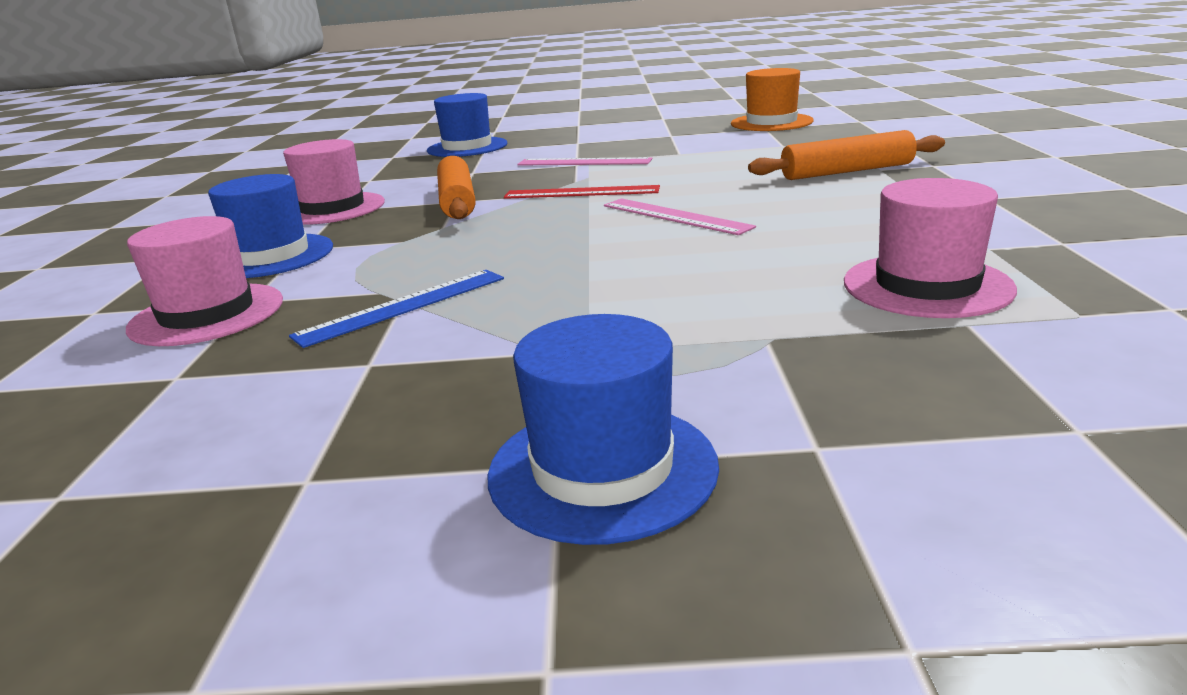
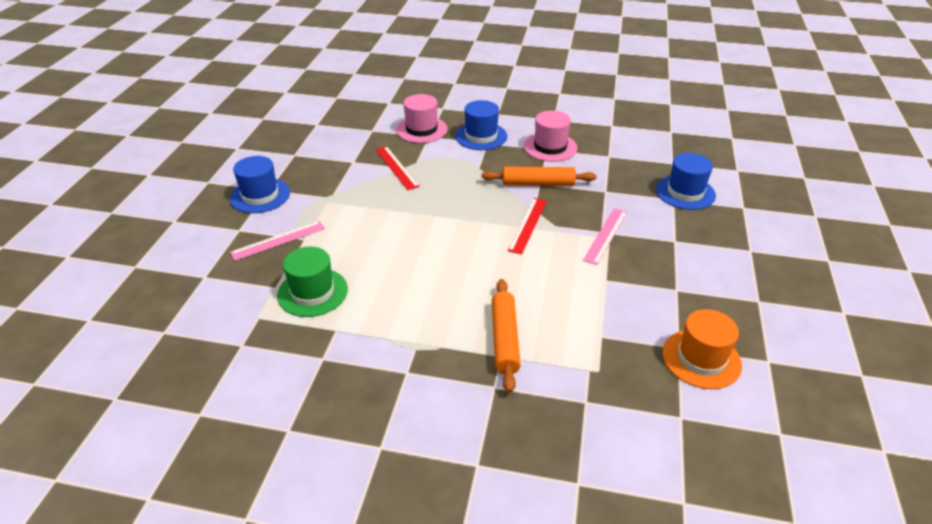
camera: 100 degrees right, 15 degrees up
blue ruler [289,270,504,348] -> red ruler [375,146,420,190]
pink ruler [604,198,756,235] -> pink ruler moved to [230,221,325,261]
pink hat [844,178,1017,318] -> green hat [277,247,348,317]

